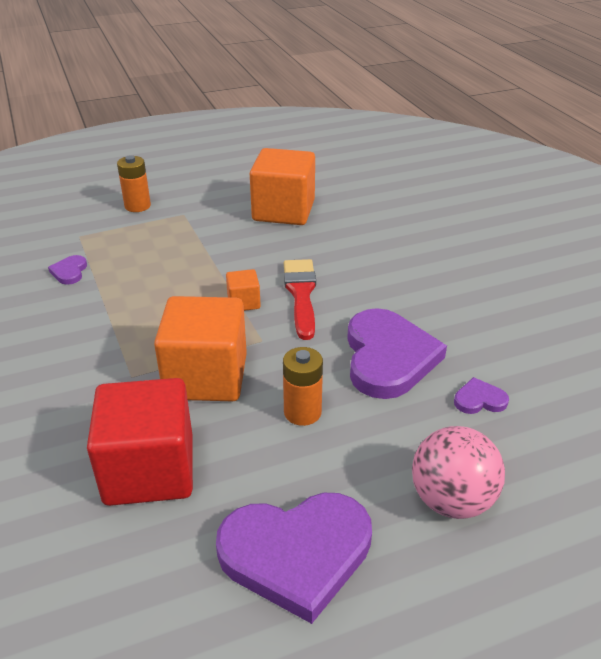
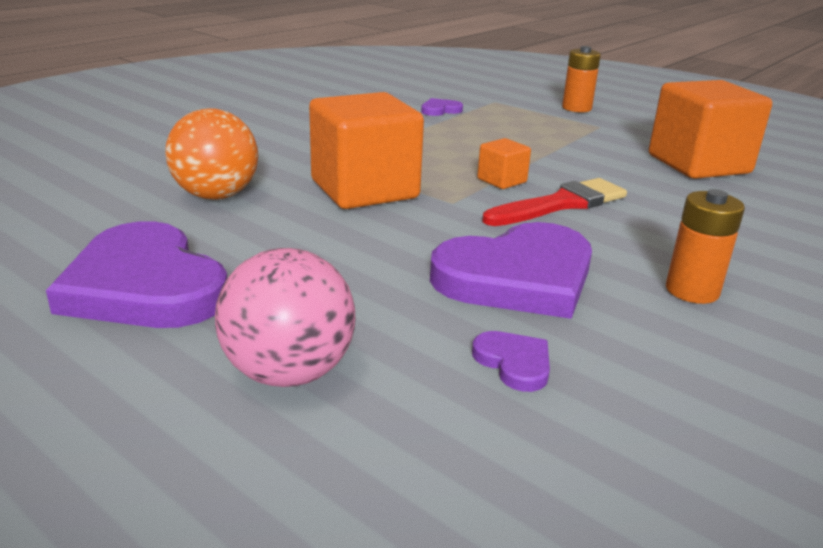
camera: 60 degrees right, 10 degrees down
red cube [87,378,193,506] -> orange ball [165,108,258,200]
orange battery [283,347,323,426] -> orange battery moved to [666,189,745,304]

